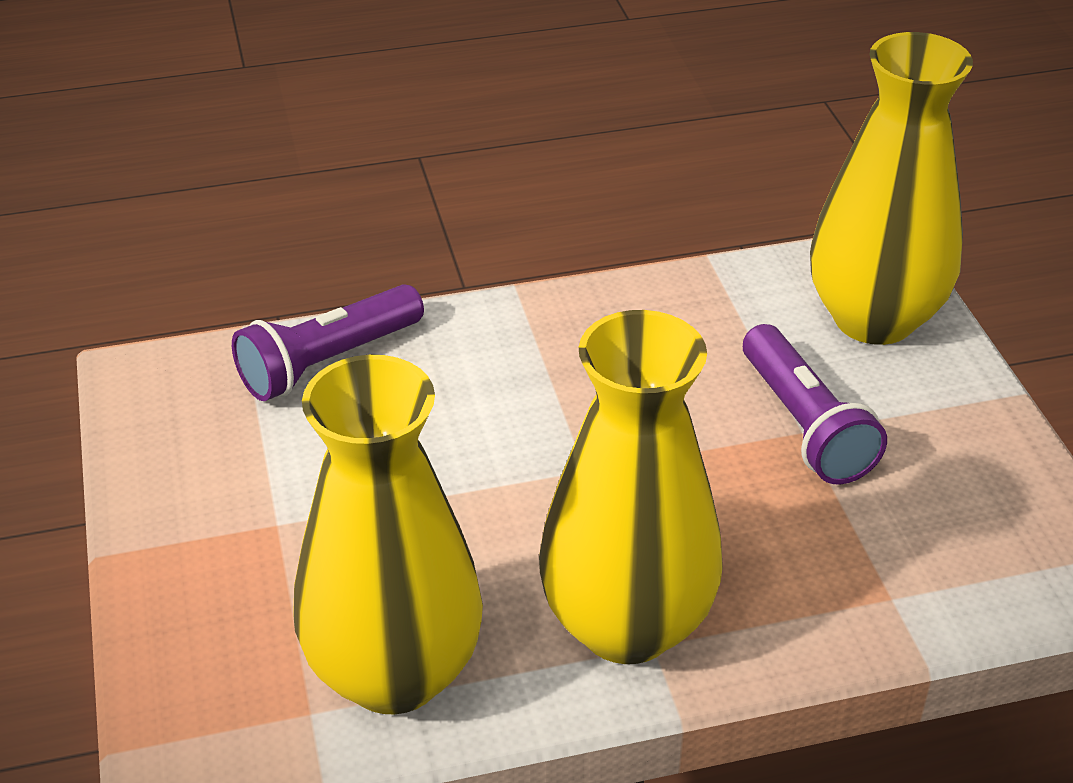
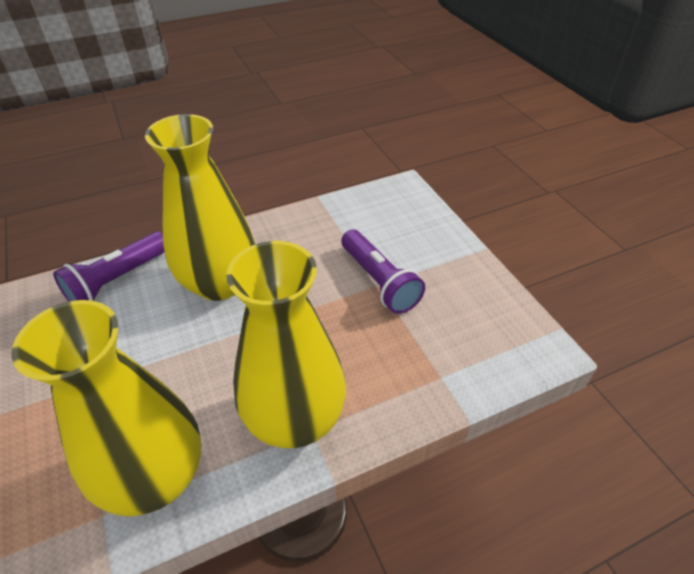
camera: 10 degrees left, 5 degrees up
yellow vase [810,32,973,345] -> yellow vase moved to [145,114,255,301]

